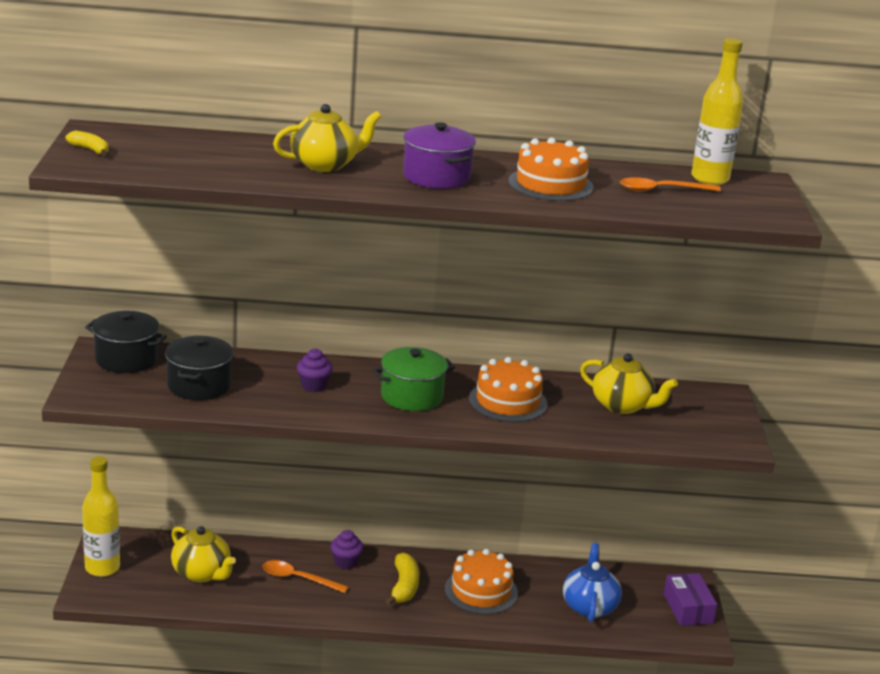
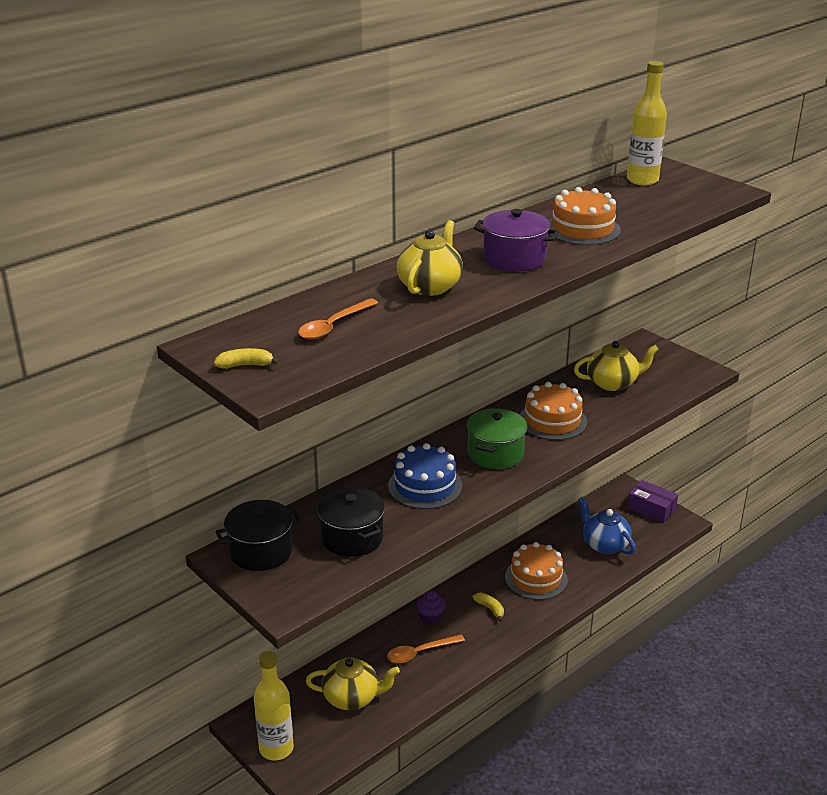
camera: 40 degrees left, 5 degrees up
purple cupcake [297,348,333,392] -> blue cake [388,443,462,509]
yellow banana [385,552,419,605] -> yellow banana [473,592,504,622], size x0.63
orange spoon [620,177,721,192] -> orange spoon moved to [298,299,378,340]

